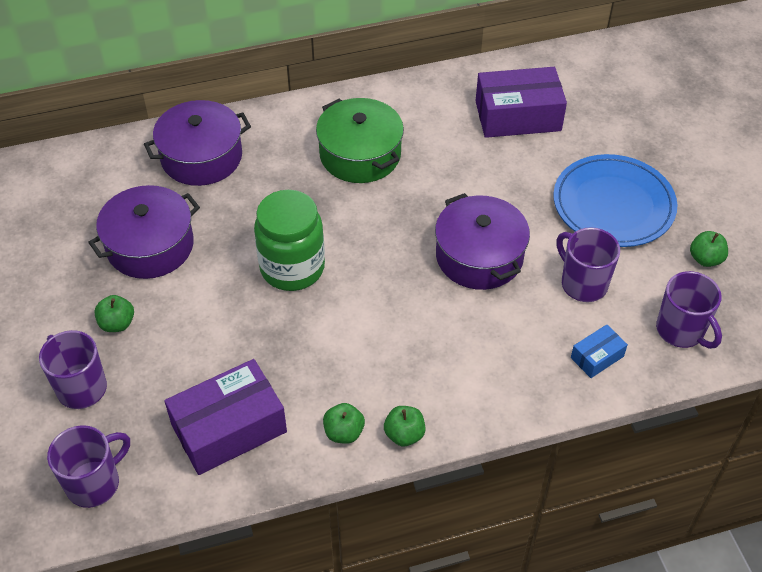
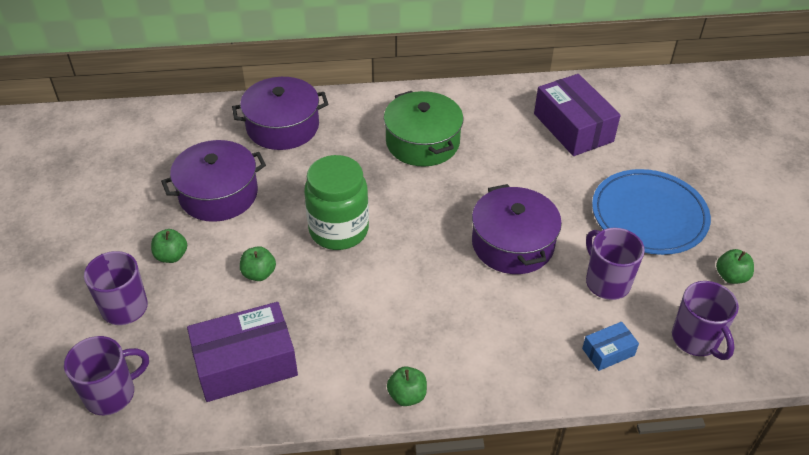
camera: 10 degrees right, 5 degrees down
green apple [323,403,365,444] -> green apple moved to [240,246,276,281]
purple box [476,67,567,138] -> purple box turned 60 degrees clockwise [534,74,621,156]

